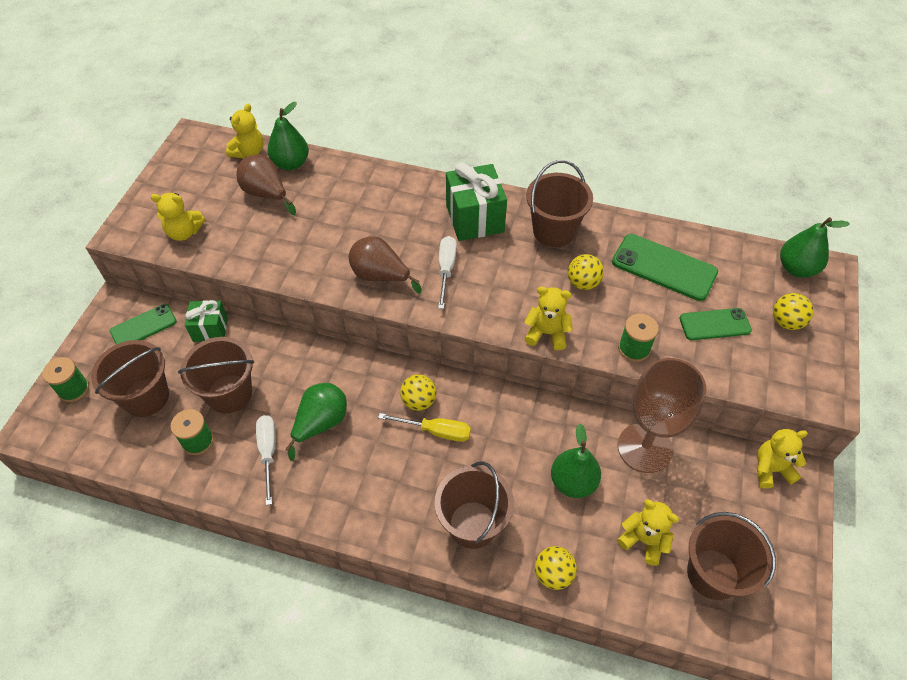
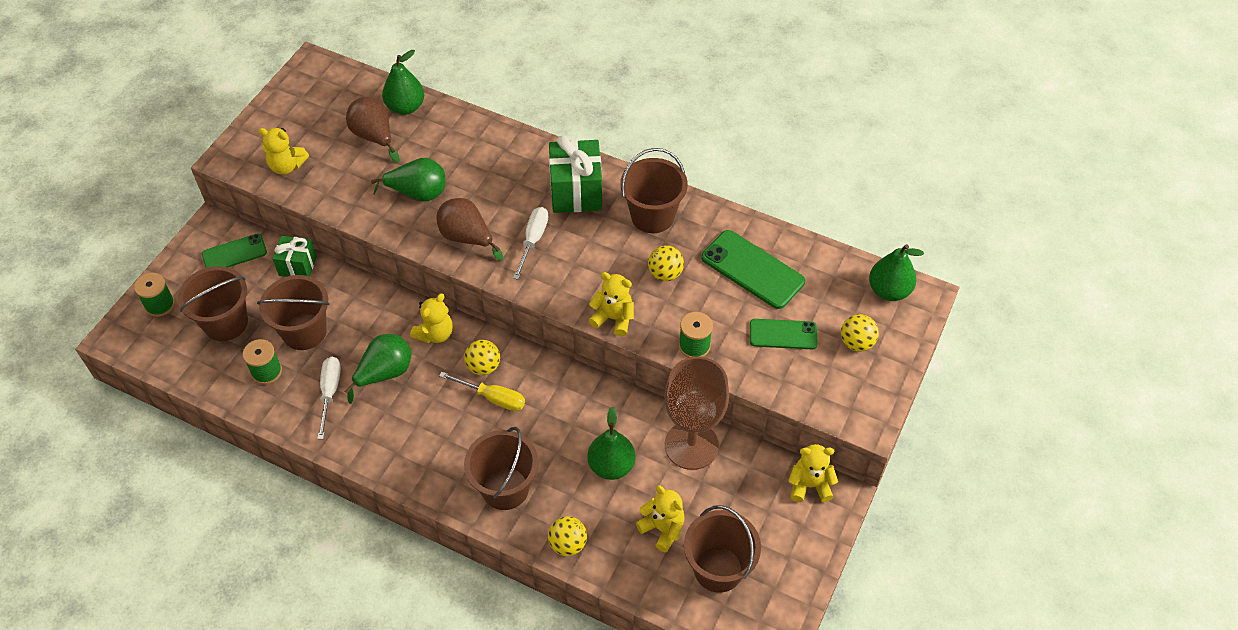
camera: 10 degrees right, 0 degrees up
yellow teddy bear [226,104,263,159] -> yellow teddy bear moved to [410,293,453,343]
none -> green pear [371,158,445,202]

